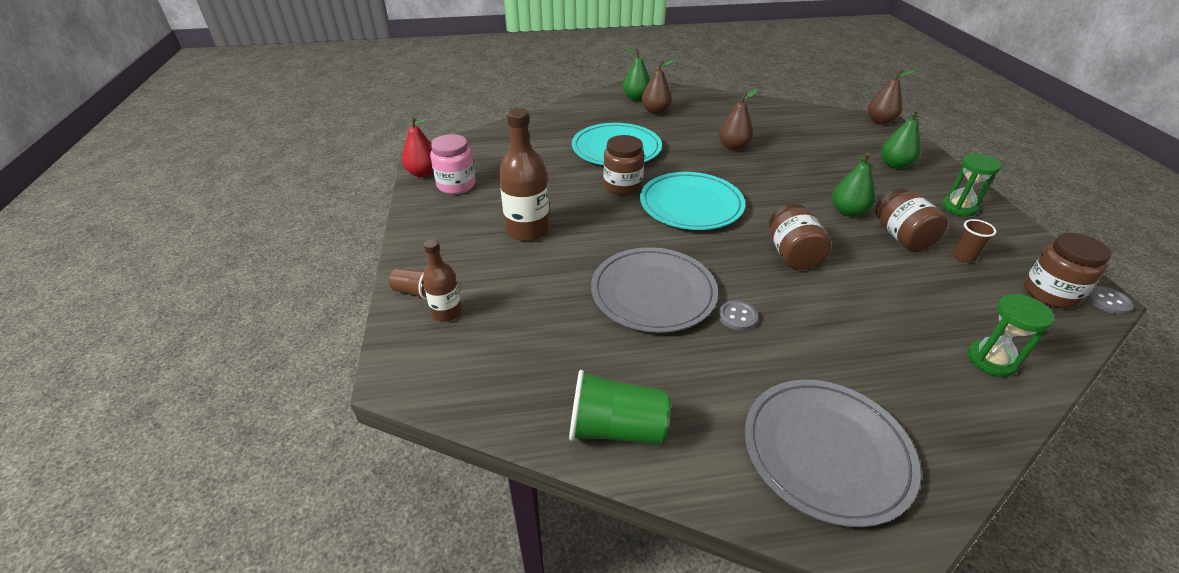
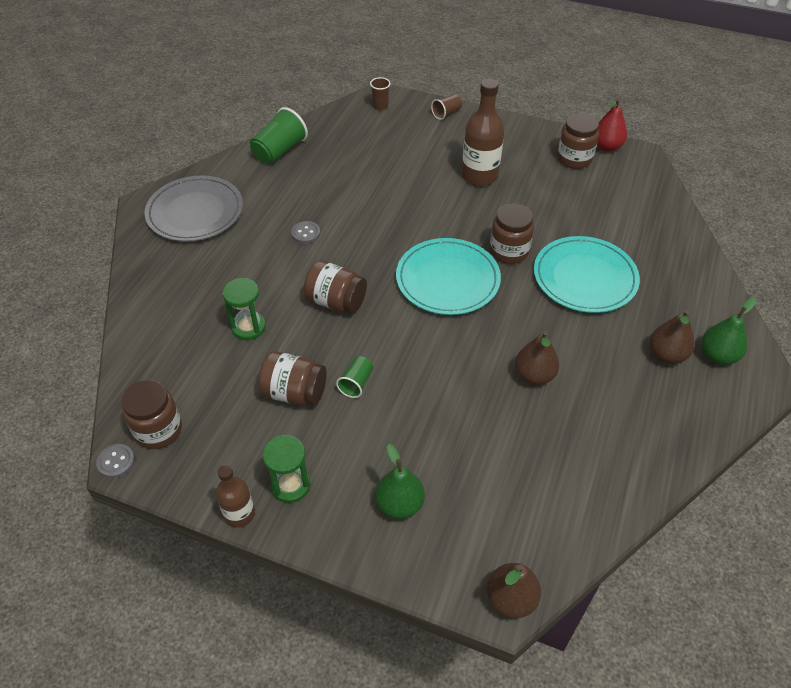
camera: 120 degrees right, 10 degrees up
brown bottle [423,239,462,322] -> brown bottle moved to [216,465,255,528]
pink jar [430,134,476,194] -> brown jar [557,113,599,169]
grey plate [591,247,718,333] -> none
green pear [832,153,875,217] -> green cup [336,356,373,398]
brown cup [953,219,996,263] -> brown cup moved to [370,77,391,110]
green hourglass [968,294,1054,377] -> green hourglass moved to [222,278,266,340]

